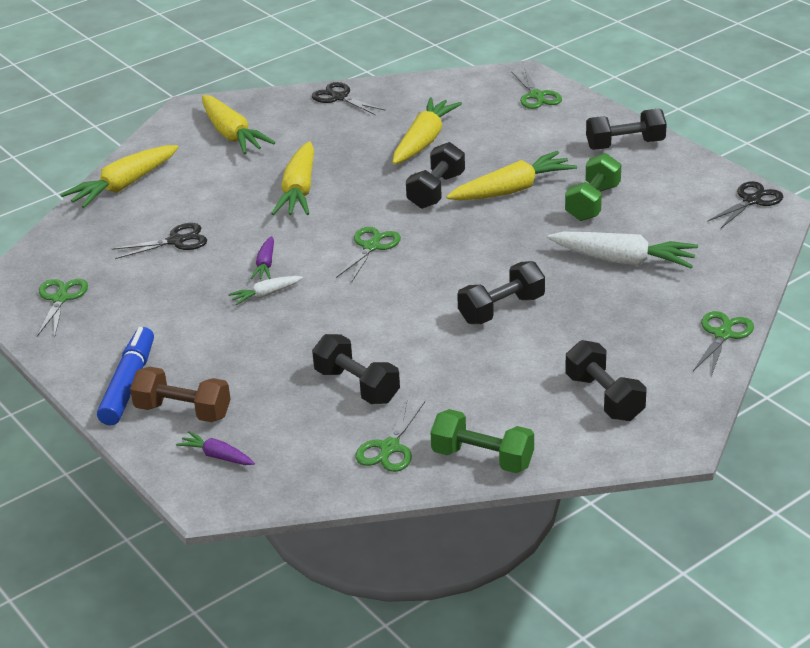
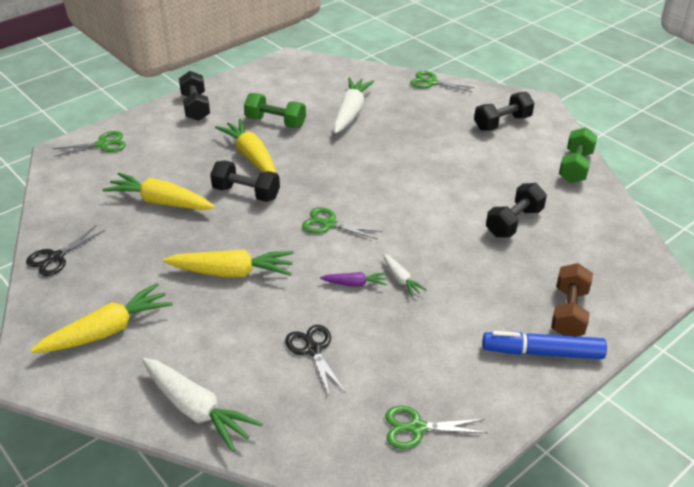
camera: 95 degrees left, 5 degrees up
yellow carrot [61,145,179,208] -> white carrot [143,358,263,452]
purple carrot [176,431,255,465] -> none
green scissors [355,398,425,472] -> none
black dumbbell [457,261,545,324] -> none
black scissors [707,181,783,228] -> none

